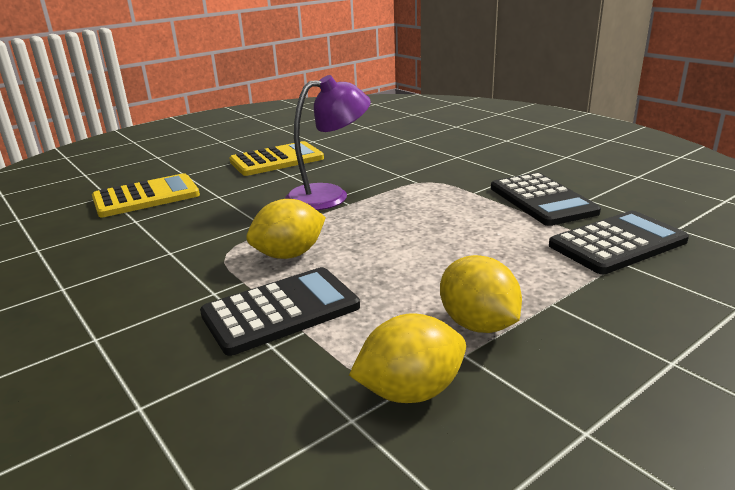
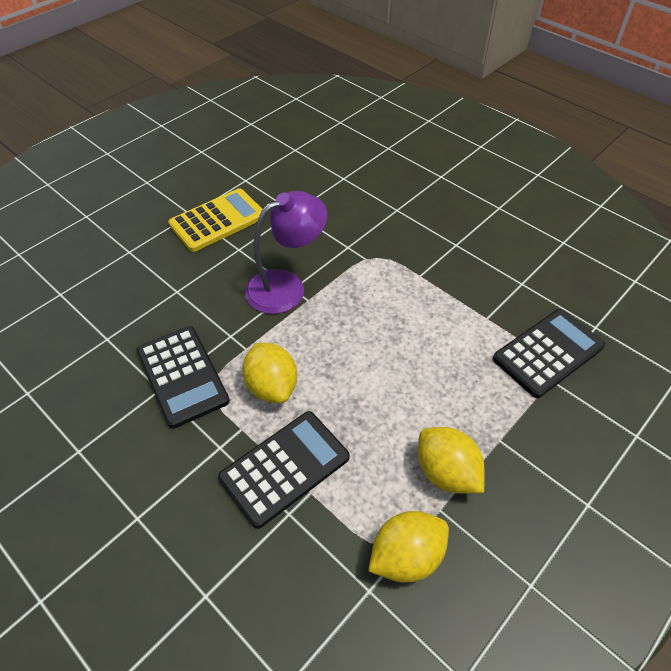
camera: 10 degrees left, 25 degrees up
yellow calculator [92,173,200,217] -> none
yellow lemon [246,199,326,259] -> yellow lemon turned 75 degrees counterclockwise [242,343,297,403]
black calculator [491,173,601,226] -> black calculator moved to [136,326,230,429]

